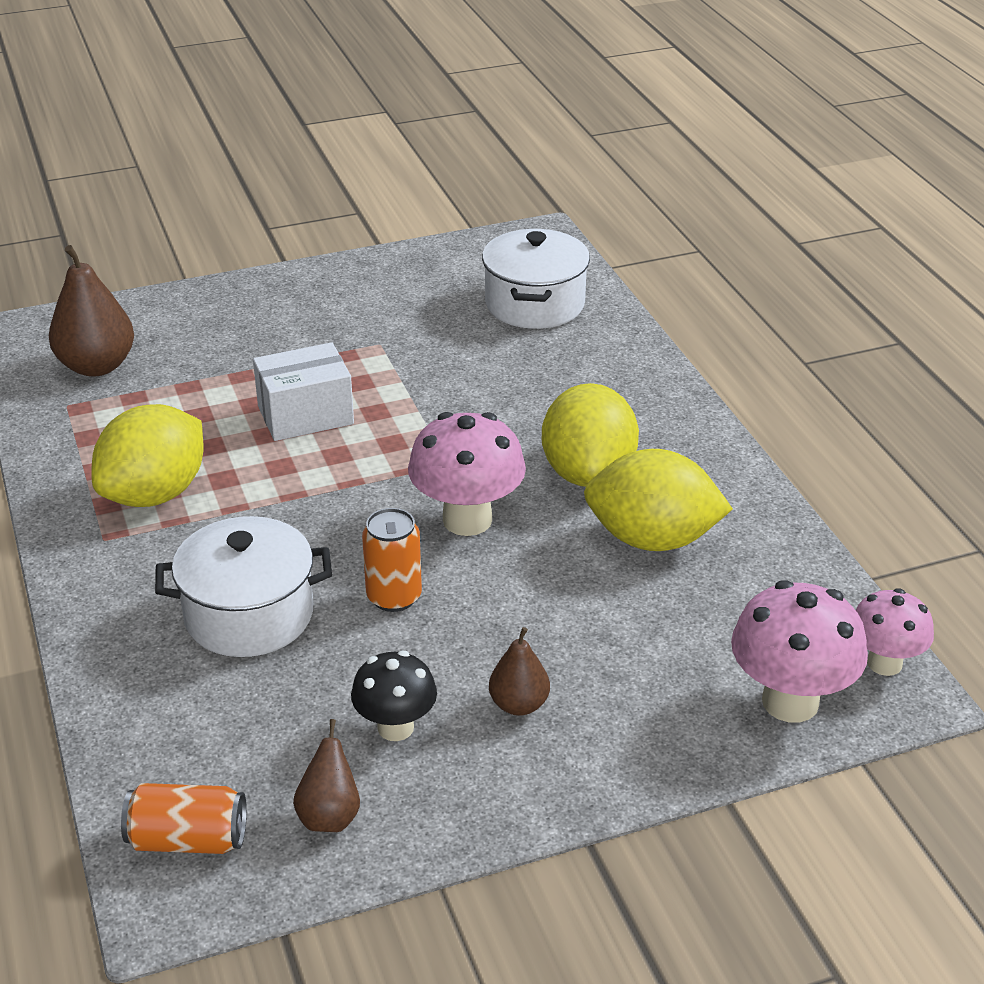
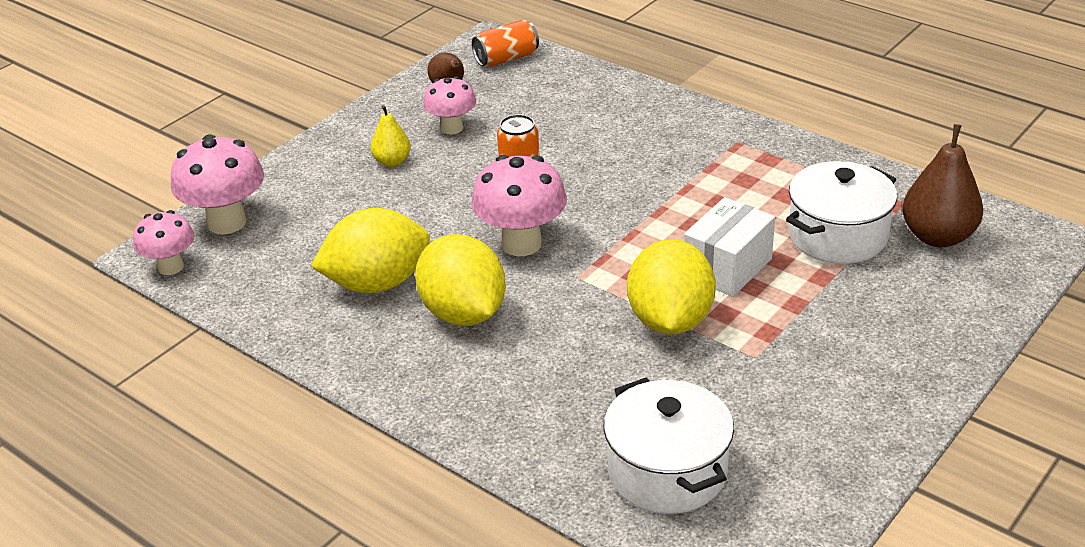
camera: 150 degrees right, 0 degrees up
yellow lemon [91,404,203,507] -> yellow lemon moved to [627,239,716,335]
white pot [155,516,332,657] -> white pot moved to [786,161,897,264]
black mushroom [351,651,437,741] -> pink mushroom [423,76,476,135]
brown pear [489,627,550,716] -> yellow pear [371,105,411,167]

